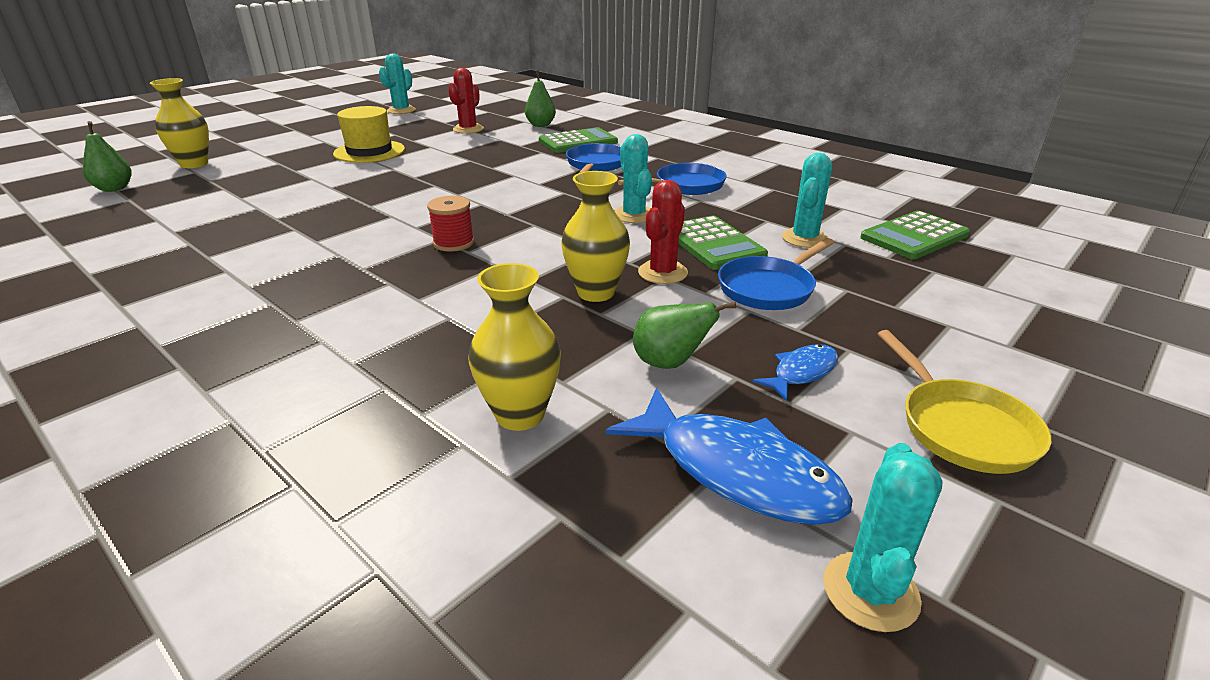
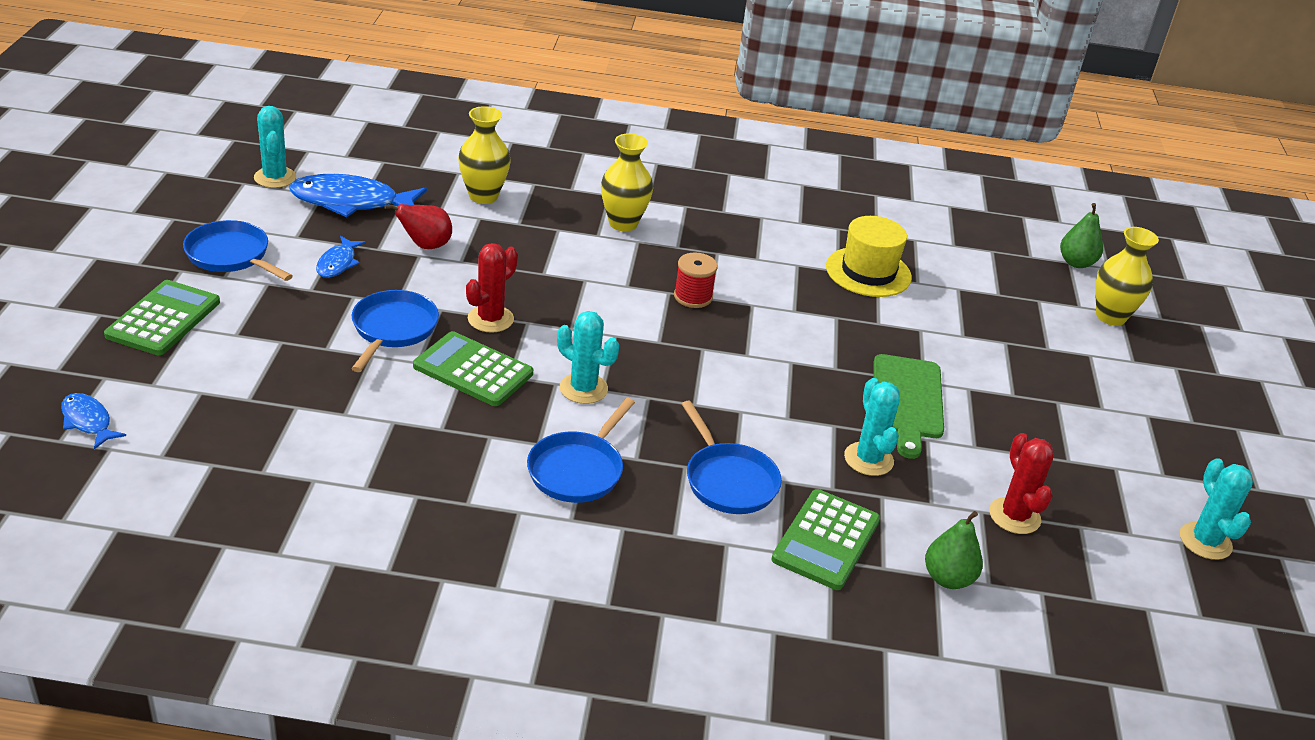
camera: 140 degrees right, 5 degrees up
yellow hat [333,106,405,163] -> yellow hat moved to [826,216,912,297]
yellow vase [561,171,630,302] -> yellow vase moved to [601,134,653,231]
green pear [633,302,736,369] -> red pear [384,204,452,249]
red cactus [638,180,688,284] -> red cactus turned 45 degrees clockwise [466,243,518,333]
turquoise cactus [782,153,832,248] -> turquoise cactus moved to [844,378,900,476]
green calculator [860,211,970,259] -> green calculator moved to [104,280,220,355]
yellow pan [878,330,1051,474] -> blue pan [183,220,293,281]
none -> blue fish [61,393,126,449]
none -> green cutting board [873,354,944,459]

